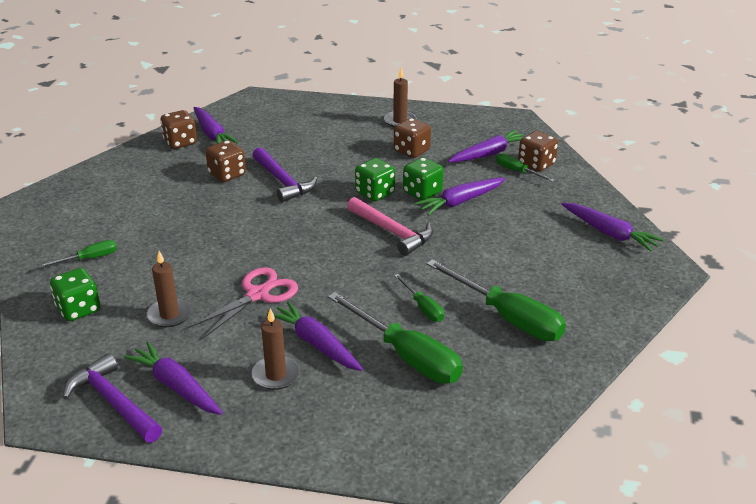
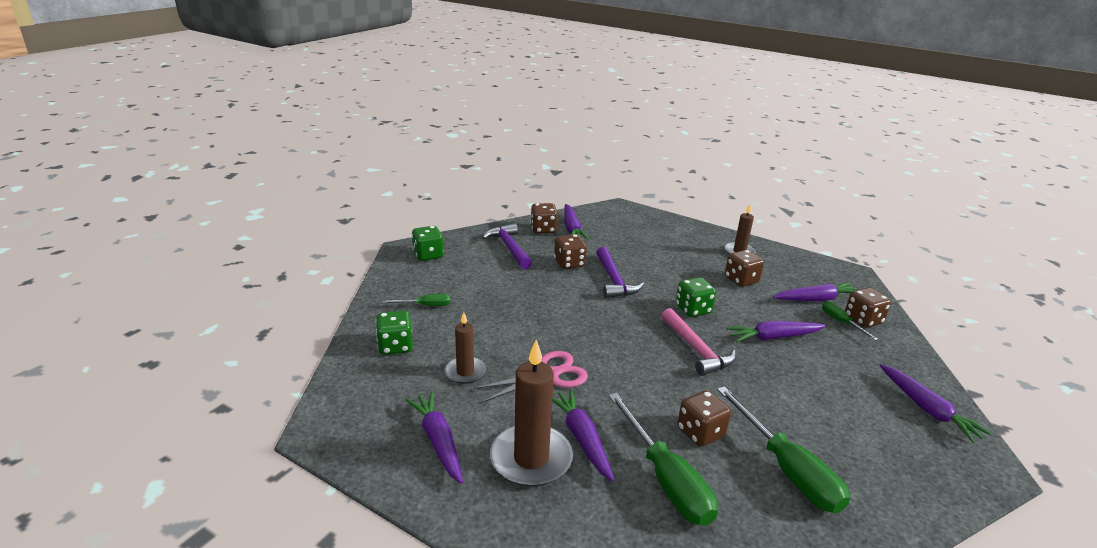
camera: 20 degrees right, 5 degrees down
purple hammer [63,353,162,443] -> purple hammer moved to [482,223,532,269]
brown candle [251,308,300,390] -> brown candle [490,340,573,487], size x1.72
green screwdriver [394,274,444,322] -> brown dice [677,390,731,447]
green dice [403,157,443,200] -> green dice moved to [412,226,444,261]

